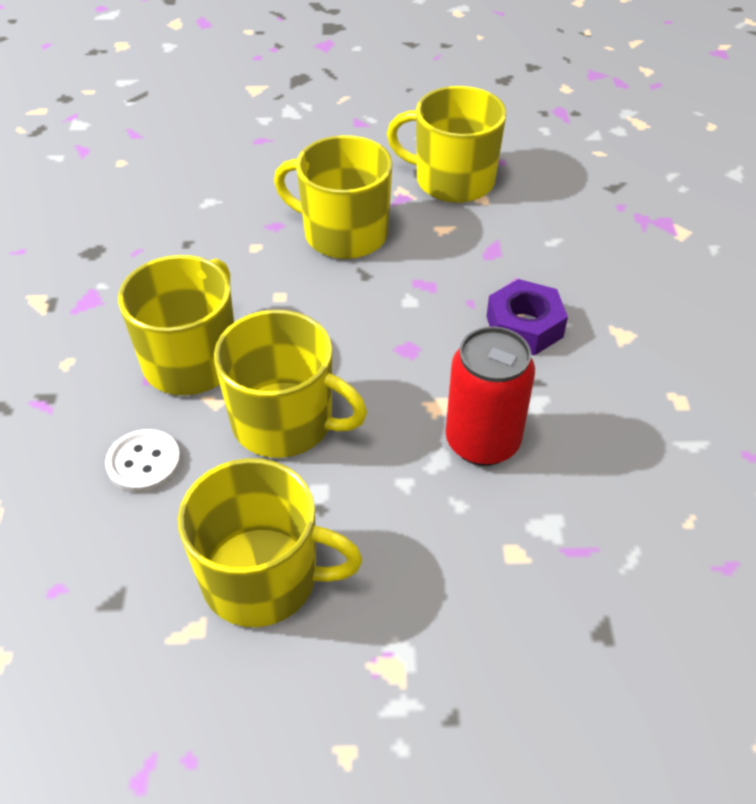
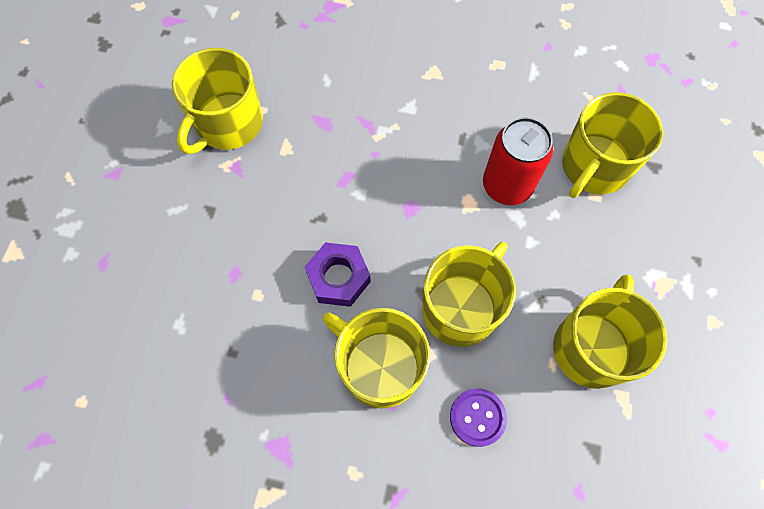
camera: 75 degrees left, 20 degrees up
white button [105,429,181,493] -> purple button [450,388,507,447]
yellow mug [274,135,393,259] -> yellow mug moved to [562,92,663,198]
purple nut [486,279,568,356] -> purple nut moved to [305,242,371,307]

